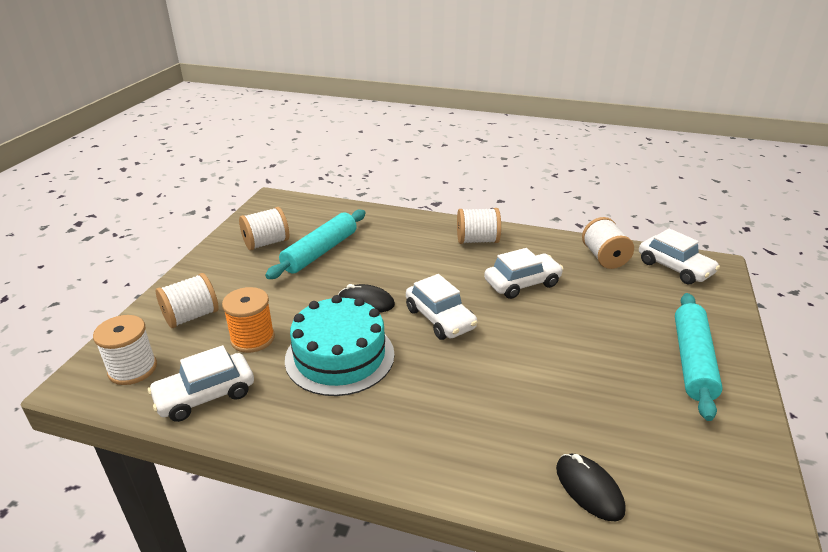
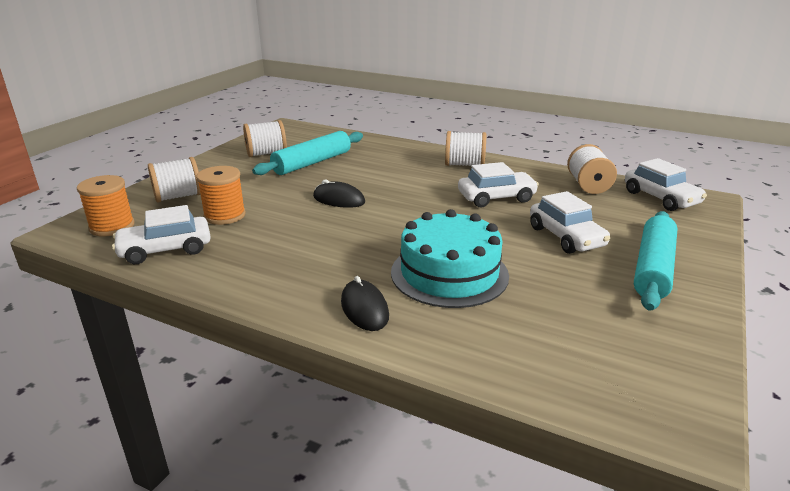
camera: 10 degrees right, 5 degrees down
white spool [93,315,157,385] -> orange spool [77,175,135,236]
turquoise cake [285,295,394,396] -> turquoise cake moved to [391,209,509,308]
white car [406,274,477,340] -> white car moved to [530,191,610,254]
black mouse [556,454,626,522] -> black mouse moved to [341,276,389,331]

